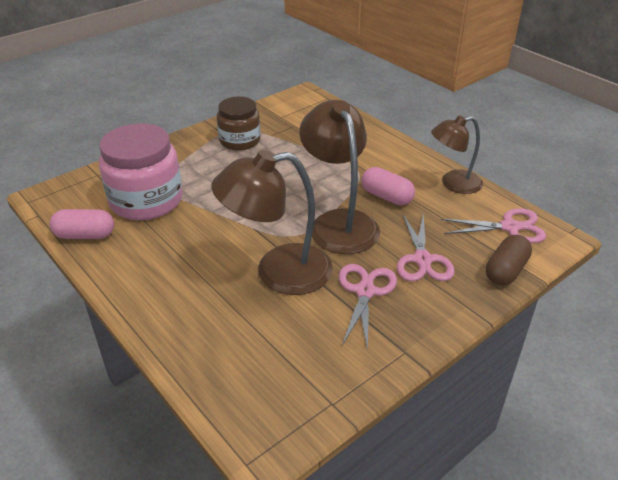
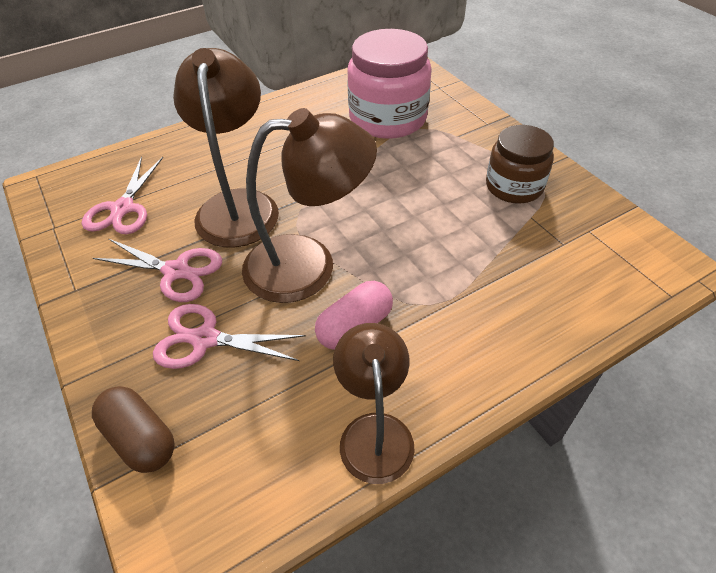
camera: 100 degrees right, 10 degrees up
pink capsule [49,209,114,239] -> none
pink scissors [441,208,546,243] -> pink scissors moved to [82,156,163,234]

